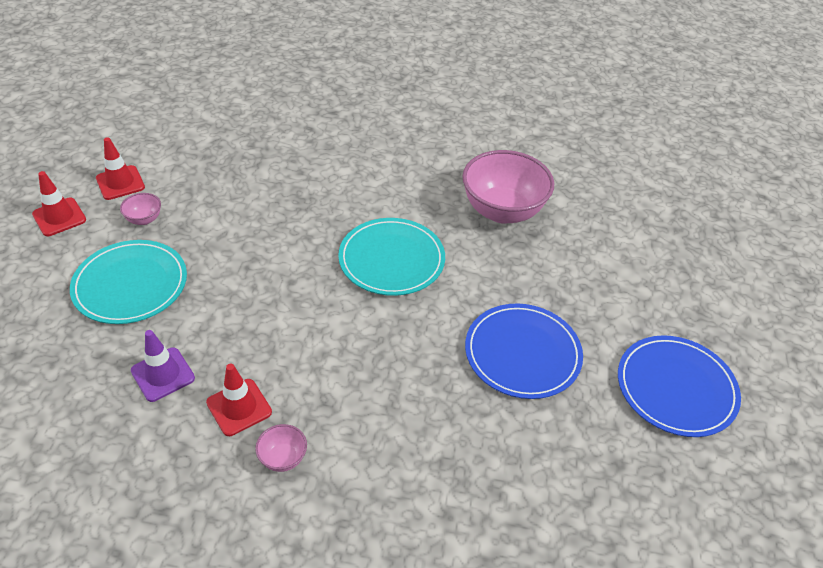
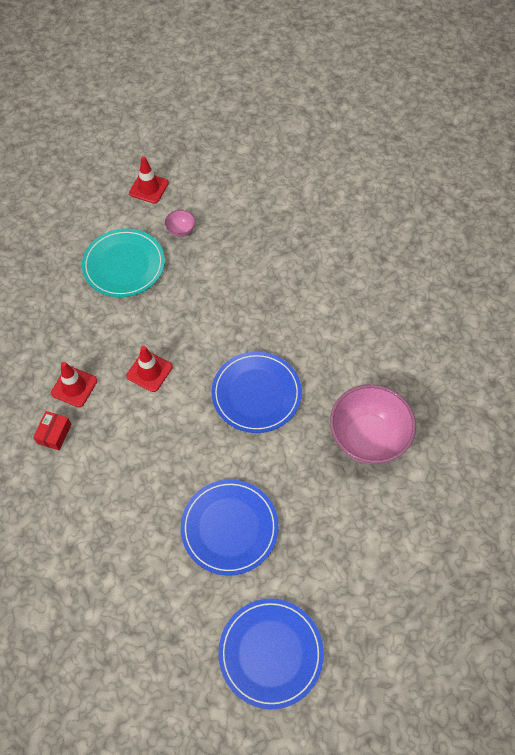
camera: 60 degrees right, 15 degrees up
red traffic cone [96,137,145,200] -> red traffic cone moved to [126,346,173,392]
purple traffic cone [131,330,195,402] -> none
pink bowl [255,424,307,472] -> red box [33,411,72,450]
turquoise plate [338,218,445,296] -> blue plate [212,352,302,433]

